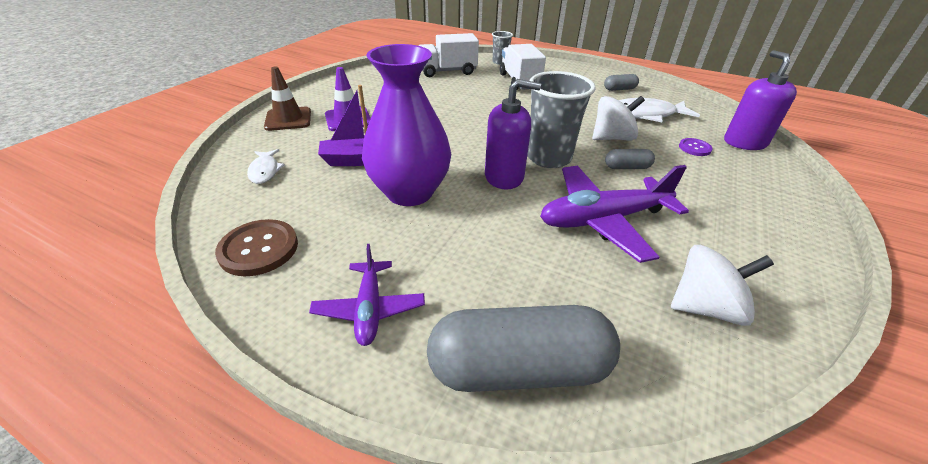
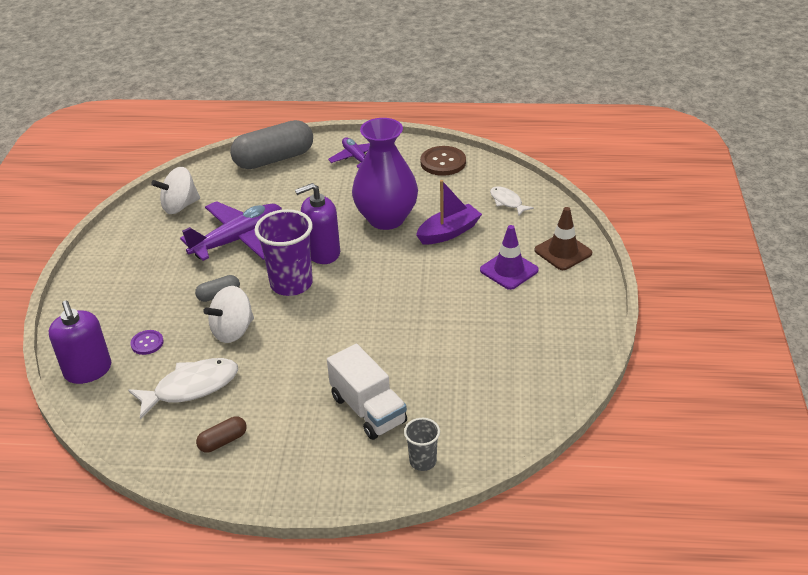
camera: 160 degrees right, 0 degrees up
white truck [418,33,479,77] -> none
grey cup [527,71,596,168] -> purple cup [255,209,313,296]
grey capsule [604,74,639,91] -> brown capsule [196,416,247,452]

